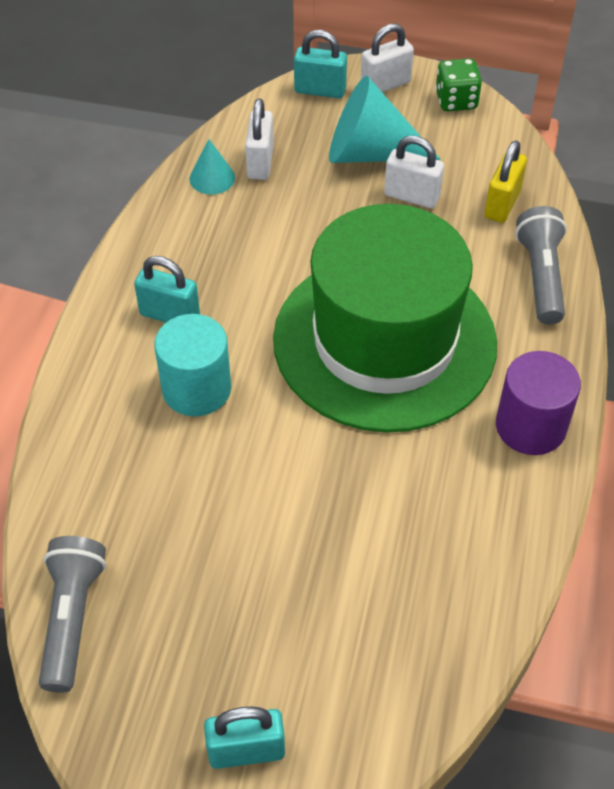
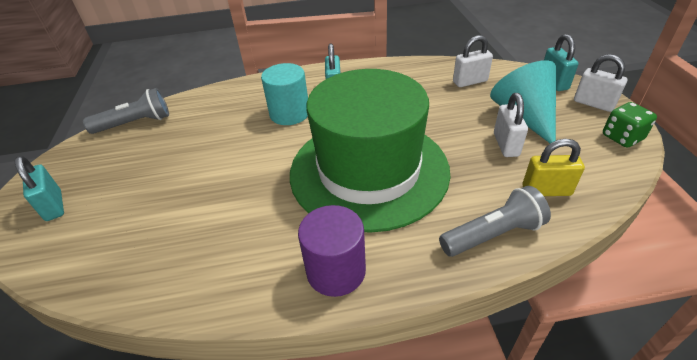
camera: 70 degrees right, 10 degrees down
turquoise cone [190,139,235,195] -> none

